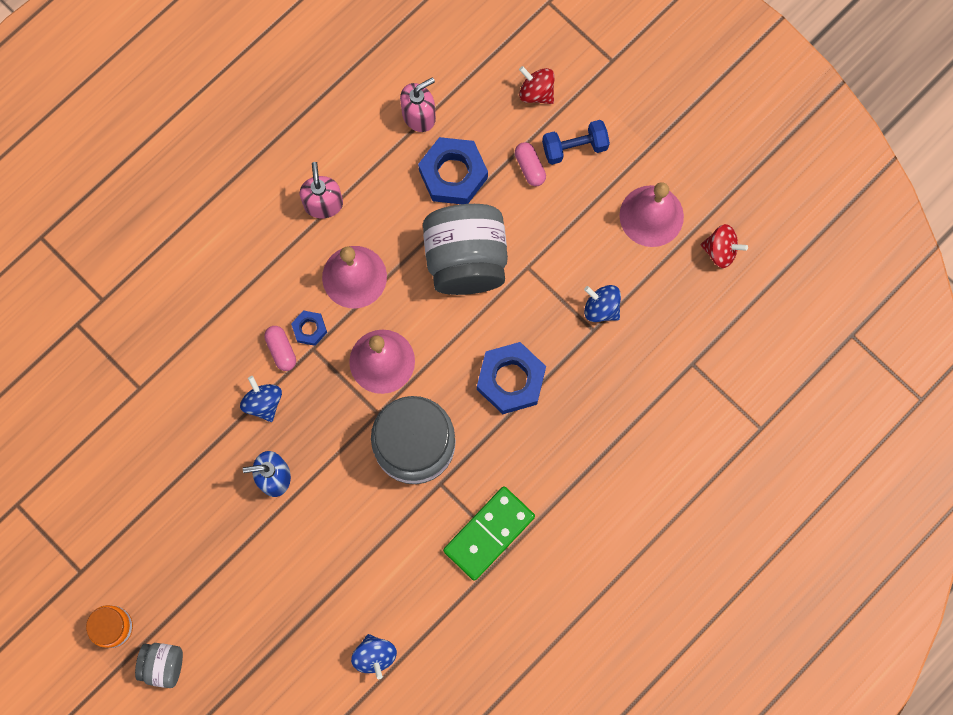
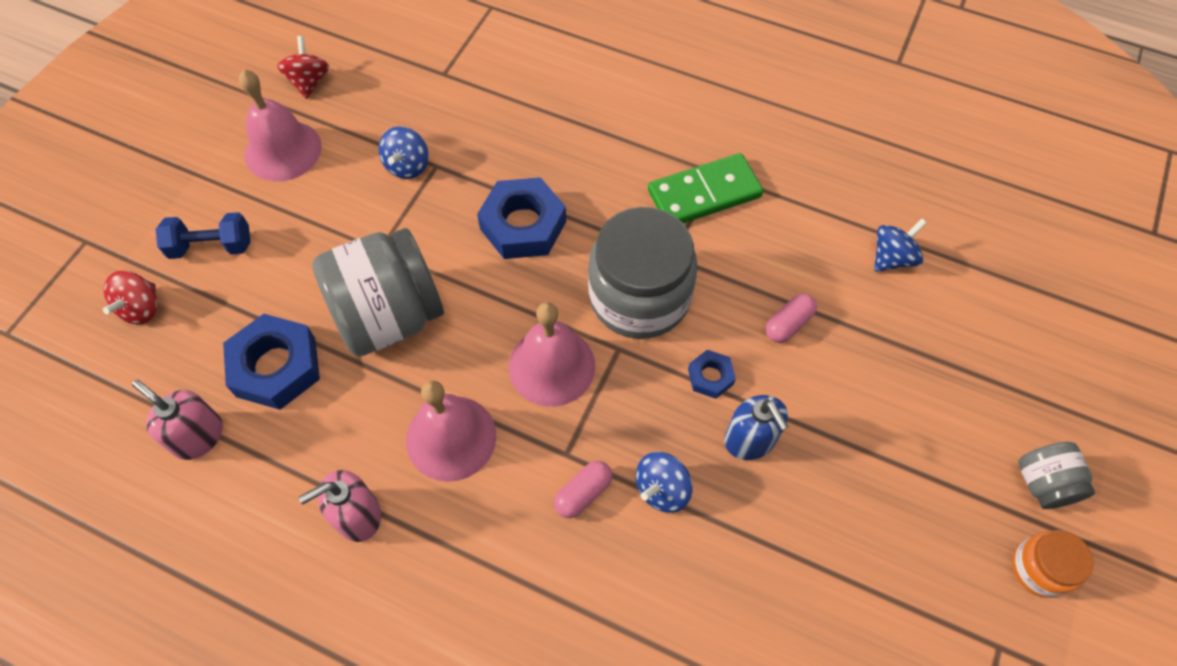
camera: 110 degrees left, 15 degrees down
blue nut [291,310,327,346] -> blue nut moved to [688,350,736,399]
green domino [443,487,535,581] -> green domino turned 45 degrees counterclockwise [648,153,763,223]
pink capsule [515,142,546,186] -> pink capsule moved to [765,293,817,343]
blue dumbbell [542,120,610,165] -> blue dumbbell turned 60 degrees counterclockwise [156,212,250,259]

